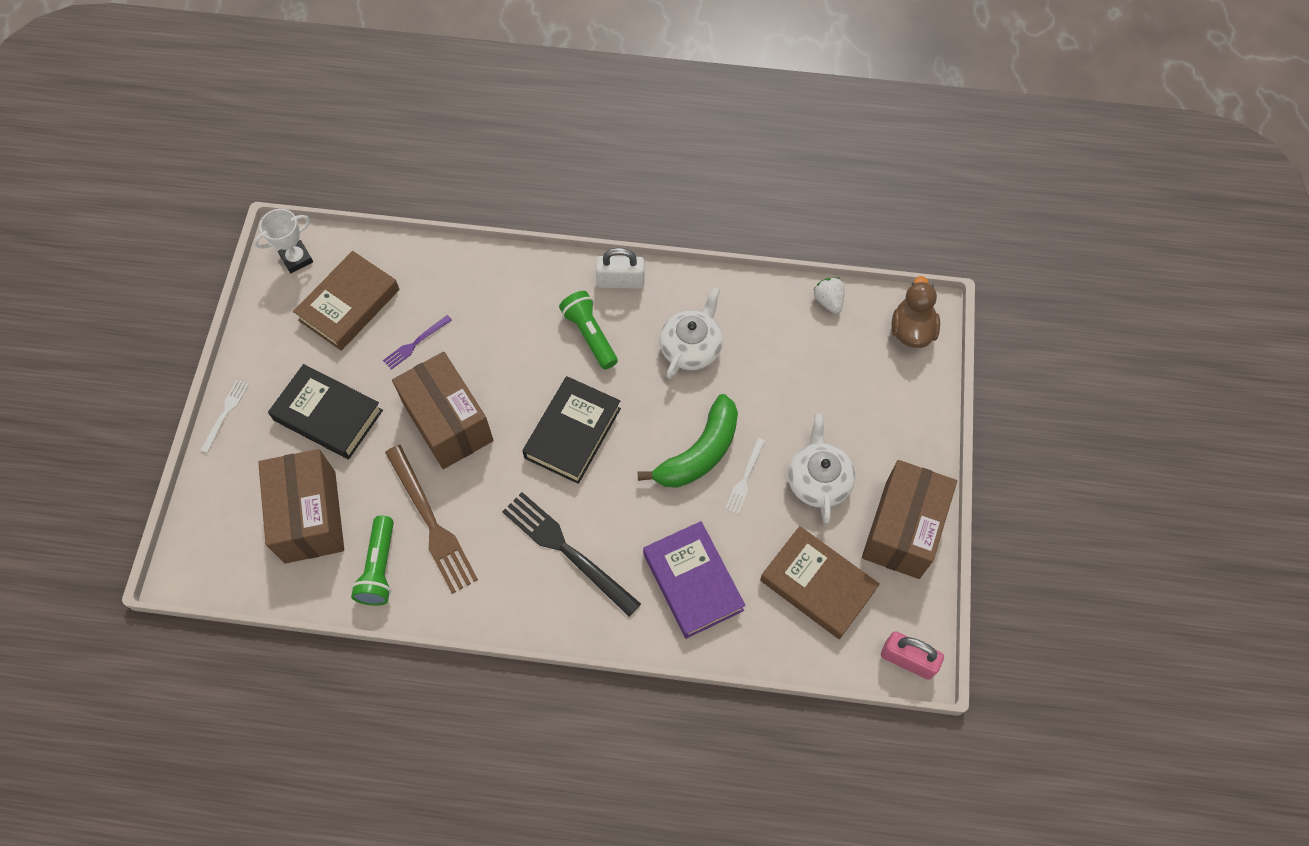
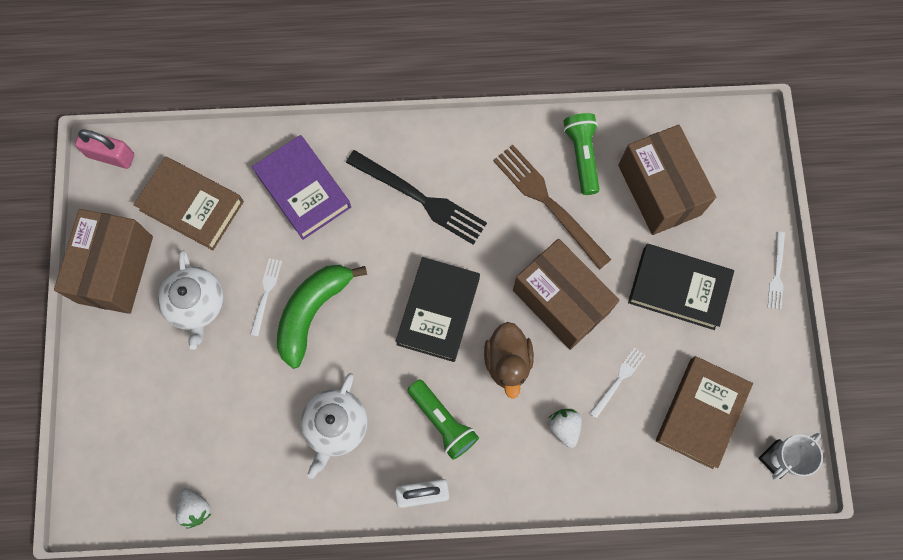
camera: 170 degrees right, 10 degrees up
purple fork [383,315,452,370] -> white fork [589,347,646,419]
brown duck [891,276,940,348] -> brown duck moved to [484,322,534,399]
none -> white strawberry [549,409,582,448]

